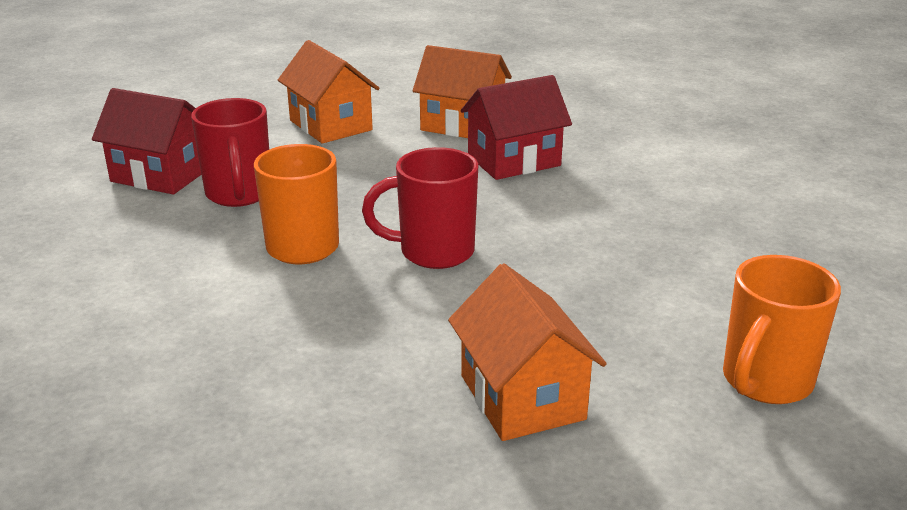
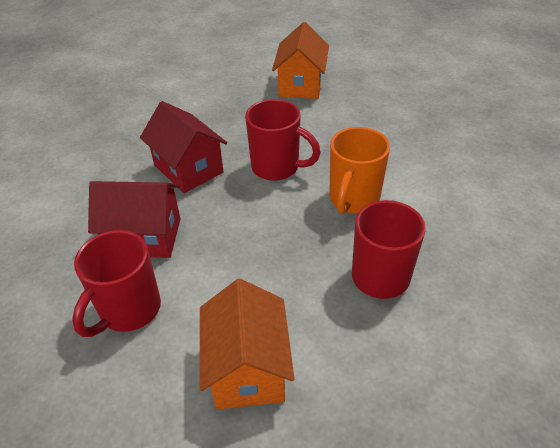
camera: 150 degrees left, 15 degrees up
red house [92,88,202,195] -> red house moved to [140,101,227,193]
orange house [413,45,512,138] -> red mug [72,230,161,337]
orange mug [723,255,841,404] -> none

